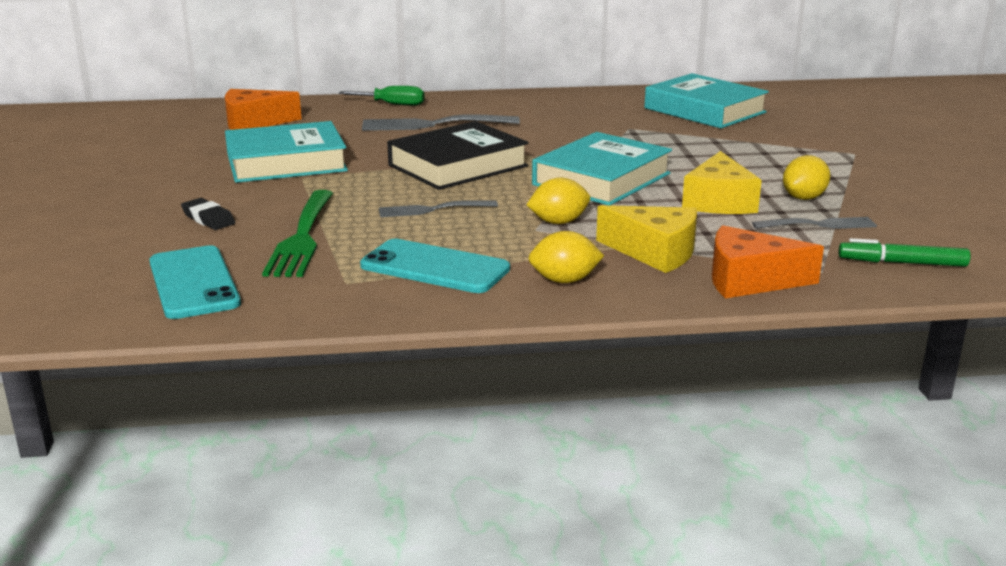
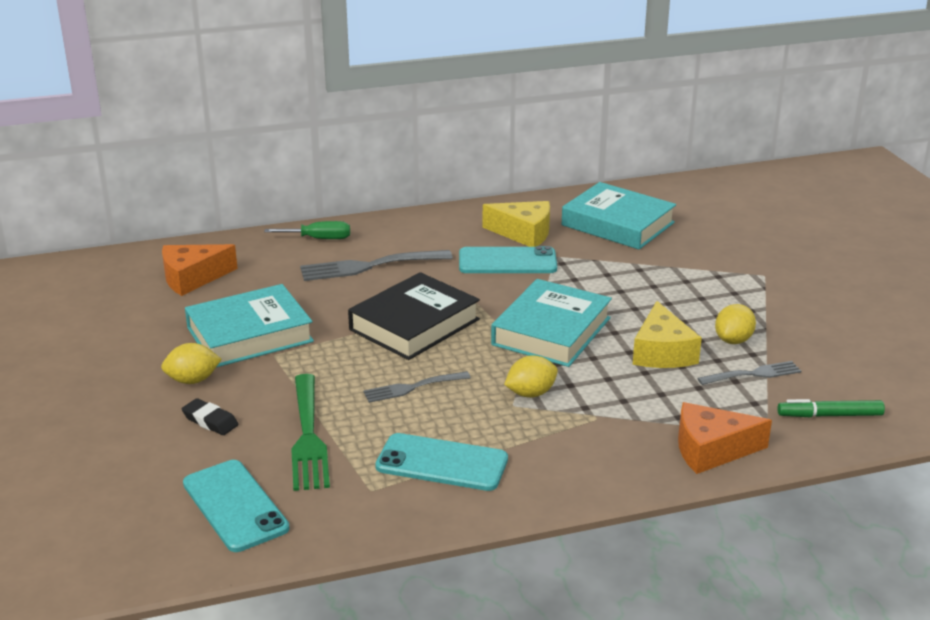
camera: 10 degrees left, 5 degrees up
yellow lemon [528,231,604,283] -> yellow lemon moved to [161,343,222,384]
yellow cheese [596,205,697,273] -> yellow cheese moved to [482,201,550,247]
none -> turquoise phone [459,246,557,273]

